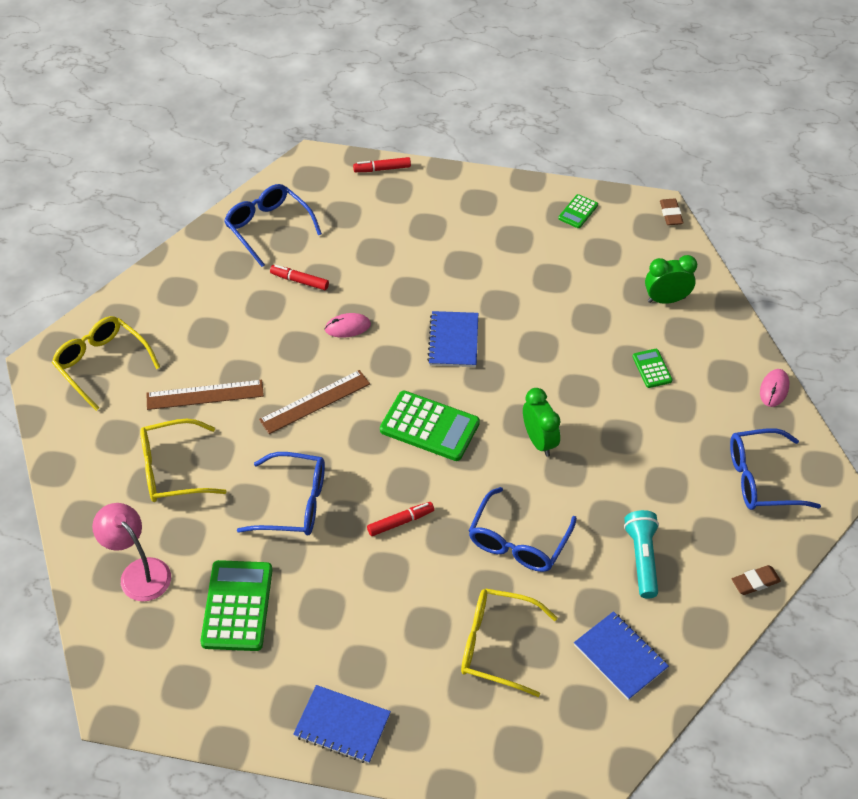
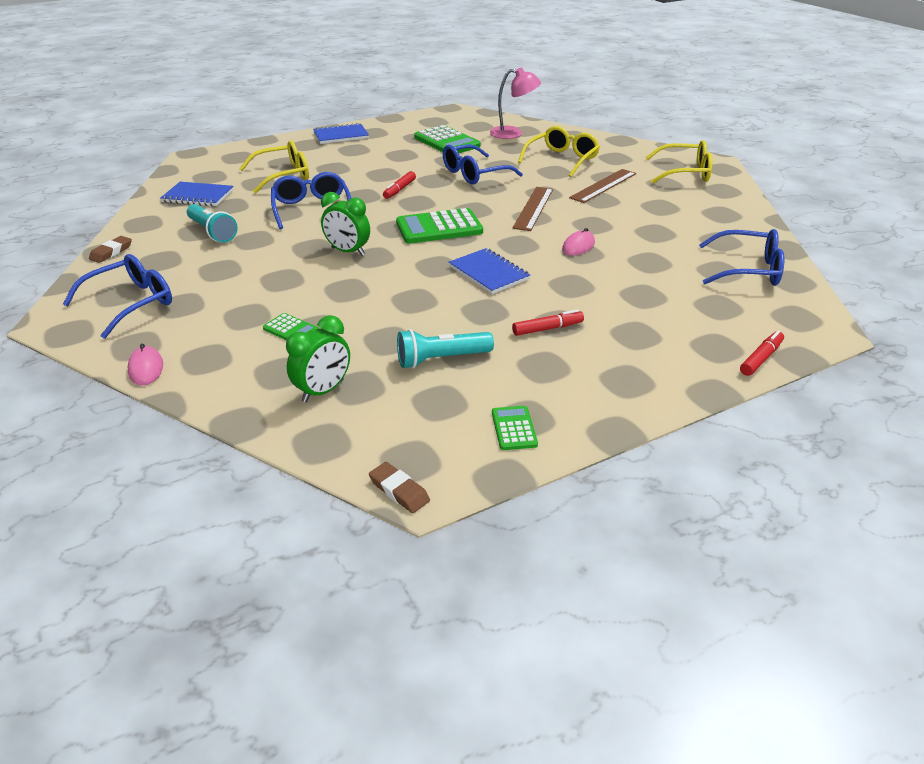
camera: 140 degrees right, 15 degrees down
red marker [270,265,329,290] -> red marker moved to [512,310,584,336]
none -> turquoise flashlight [397,329,494,369]

